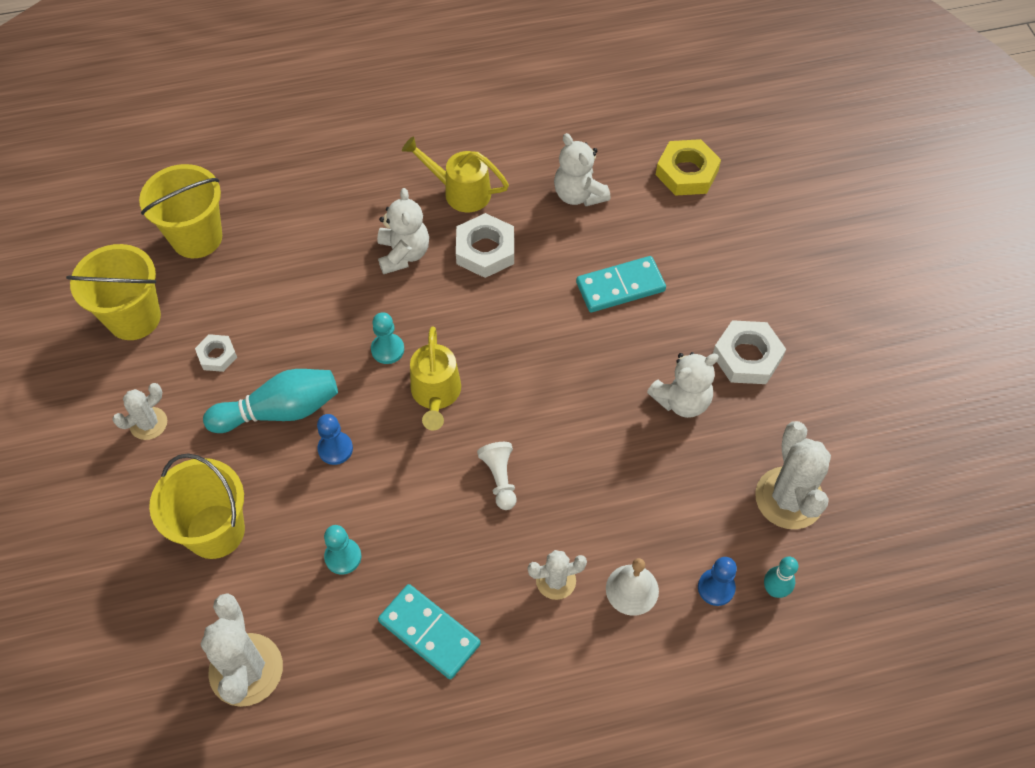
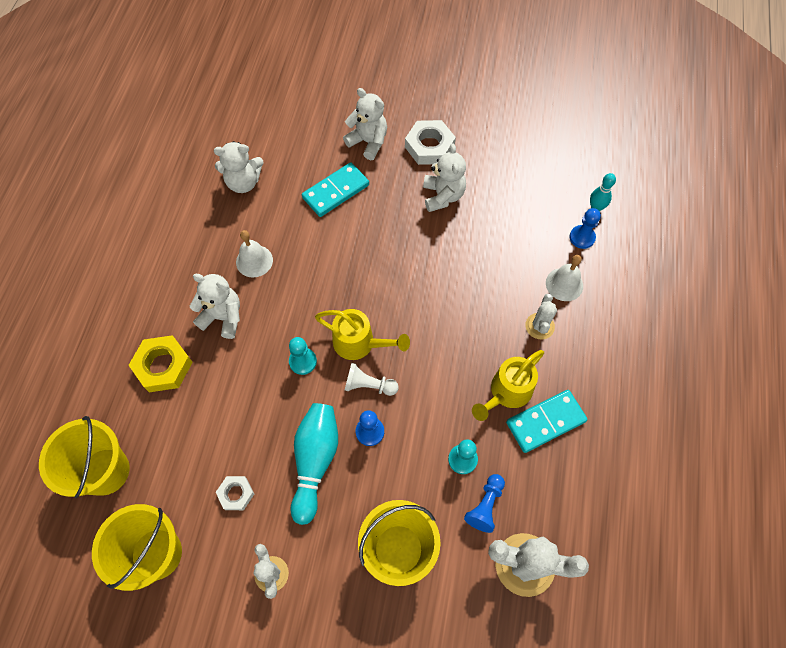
camera: 65 degrees left, 5 degrees up
yellow watering can [402,136,509,212] -> yellow watering can moved to [472,350,544,421]
white nut [456,213,514,278] -> white bell [236,230,273,277]
white pawn [477,442,517,510] -> white pawn moved to [345,363,399,396]
turquoise domino [576,256,666,312] -> turquoise domino turned 45 degrees clockwise [302,162,369,217]
yellow nut [656,139,721,196] -> yellow nut moved to [129,335,193,392]
white cactus [755,421,831,529] -> none
none -> white teddy bear [343,88,387,160]
none -> blue pawn [464,474,505,533]

